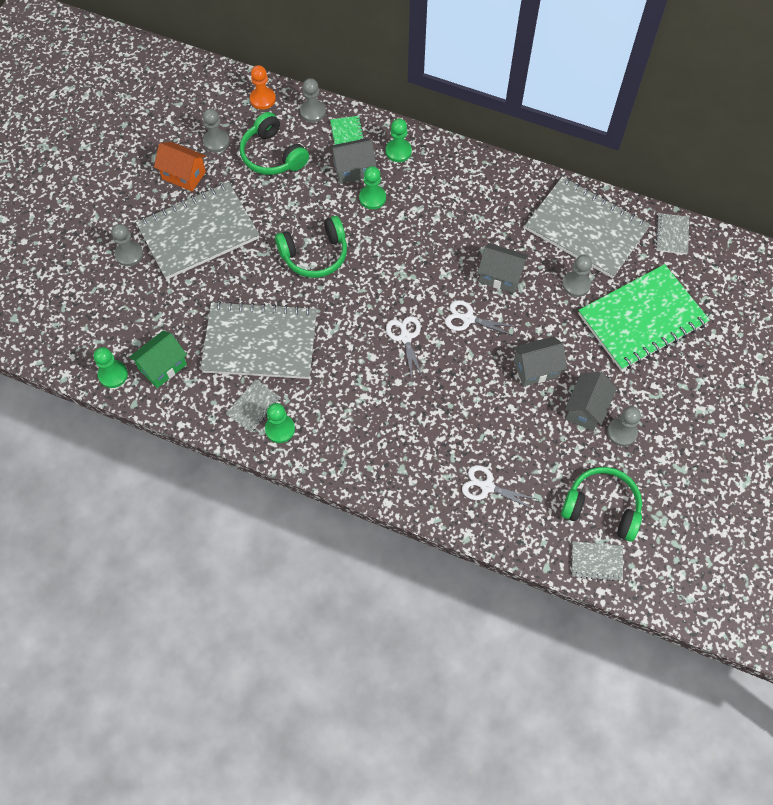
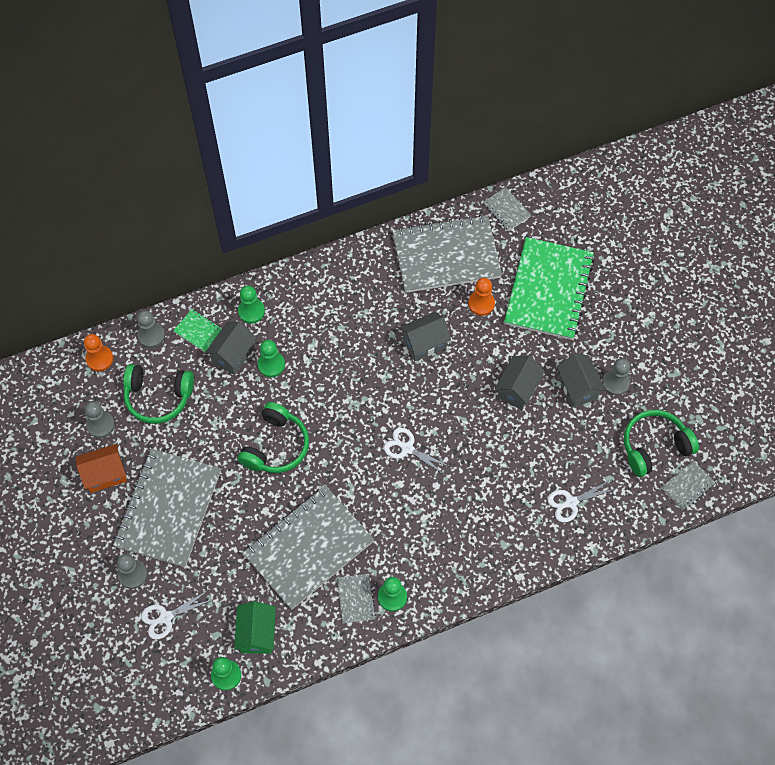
camera: 45 degrees left, 0 degrees up
white scissors [445,300,516,336] -> white scissors moved to [141,590,212,640]
grey pawn [562,255,592,297] -> orange pawn [468,278,495,316]

